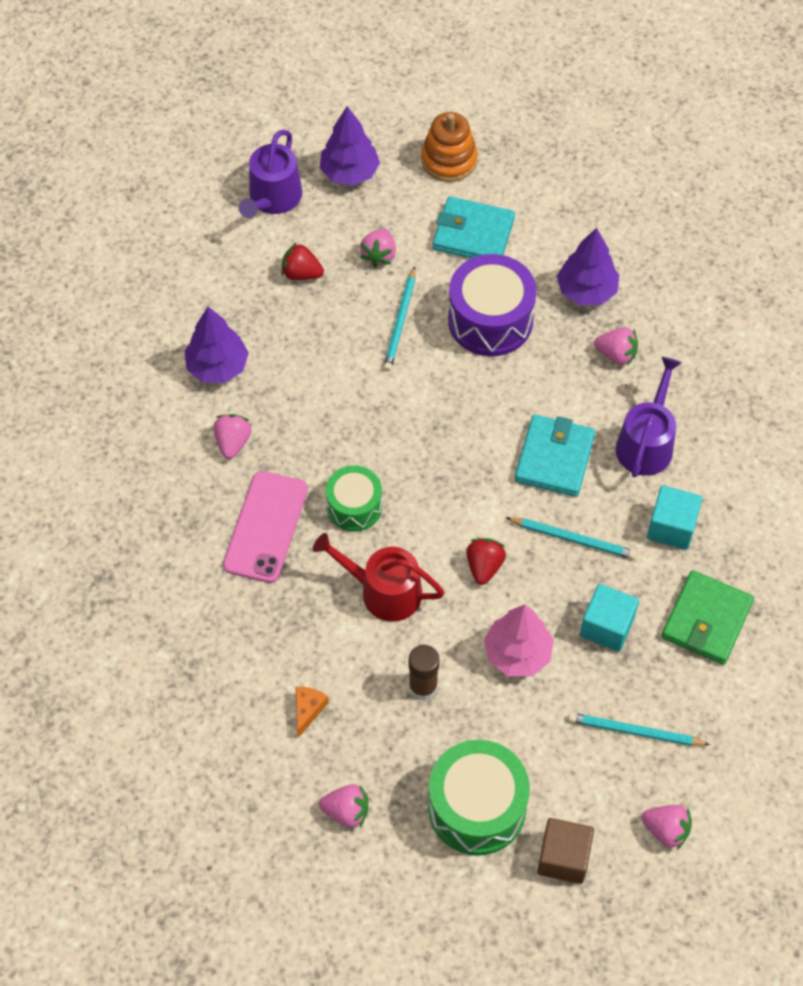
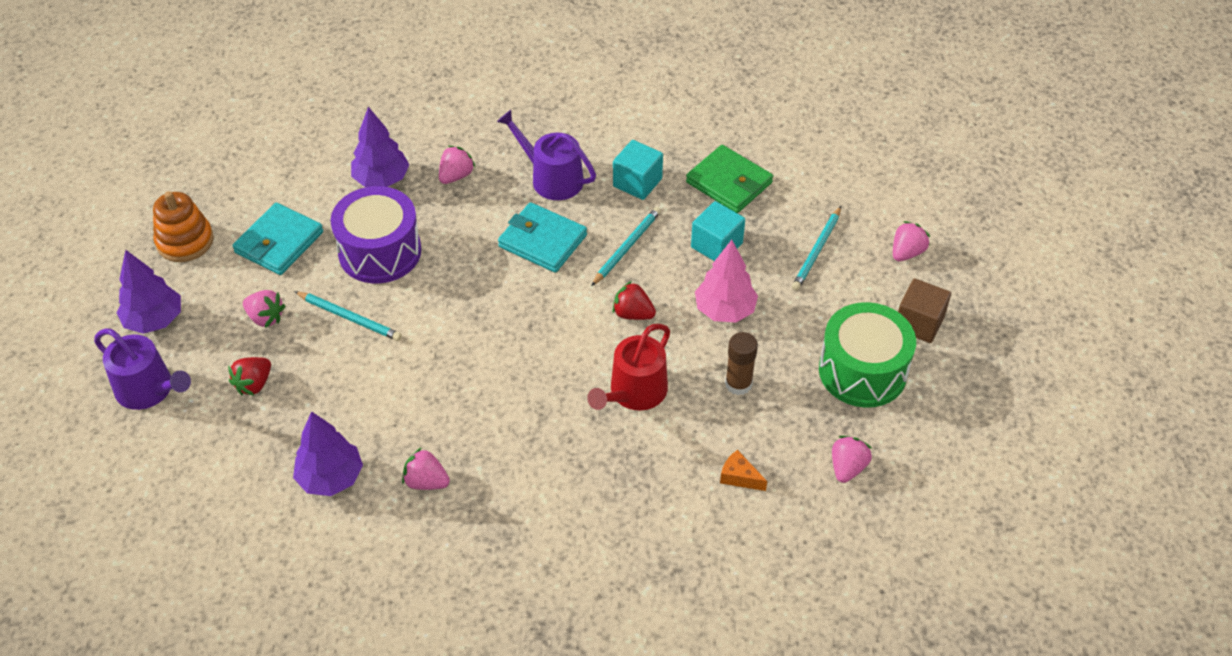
camera: 75 degrees left, 10 degrees down
pink phone [223,471,308,583] -> none
green drum [326,465,382,531] -> none

